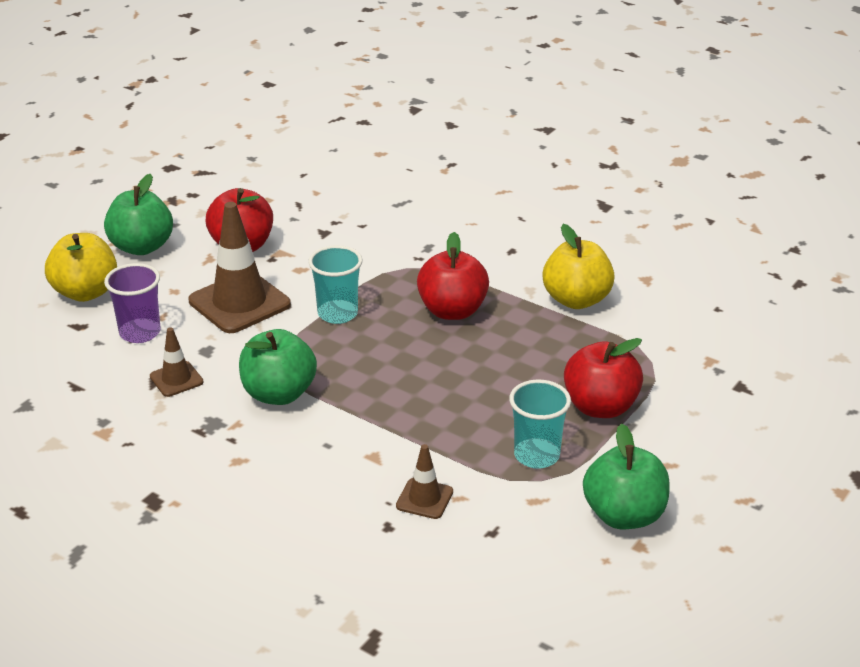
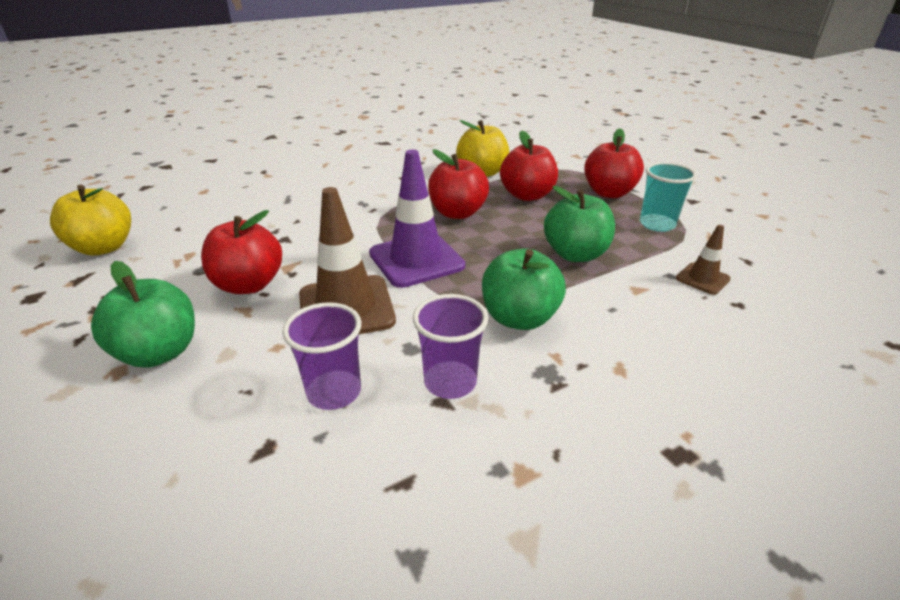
camera: 65 degrees left, 0 degrees up
yellow apple [45,233,117,302] -> yellow apple moved to [50,185,131,256]
brown traffic cone [150,327,204,397] -> purple cup [413,294,488,399]
turquoise cup [308,245,362,324] -> purple traffic cone [369,149,465,288]
green apple [583,424,670,529] -> green apple moved to [544,186,615,262]
none -> red apple [500,131,558,201]

